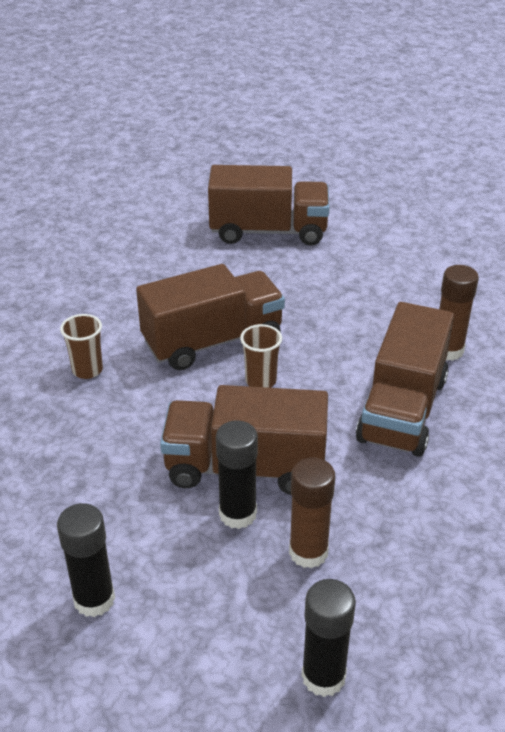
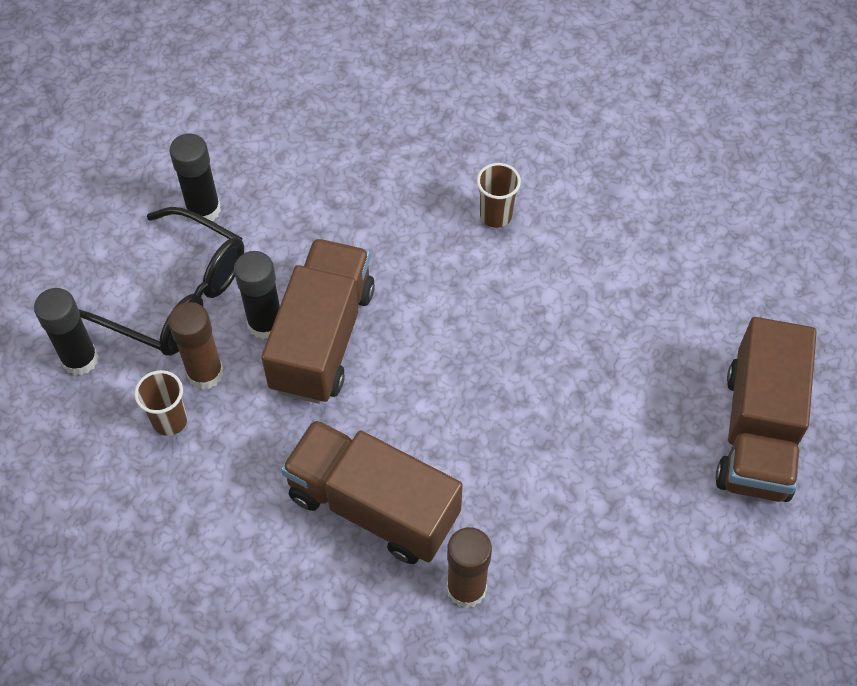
camera: 100 degrees right, 20 degrees up
brown truck [136,264,285,370] -> none
brown cup [240,324,282,388] -> brown cup moved to [134,370,187,436]
none -> black glasses [79,207,244,356]

